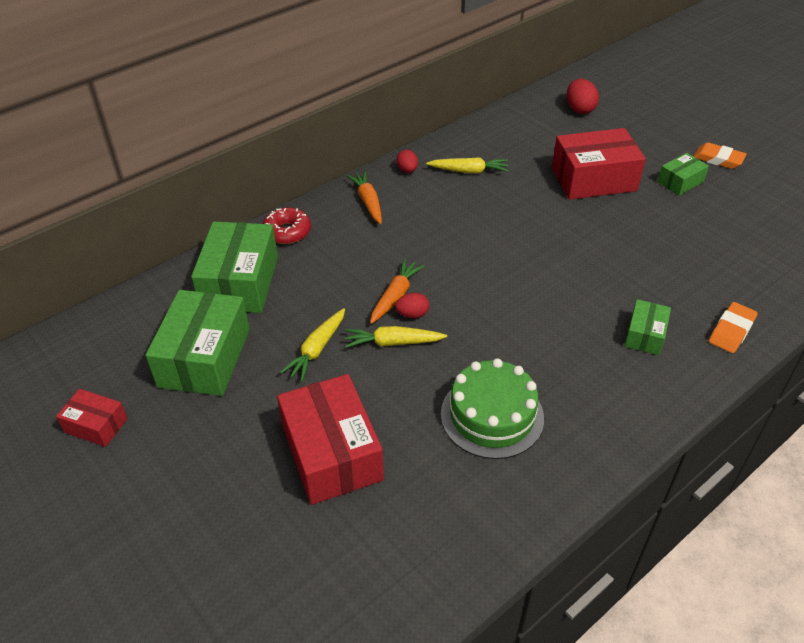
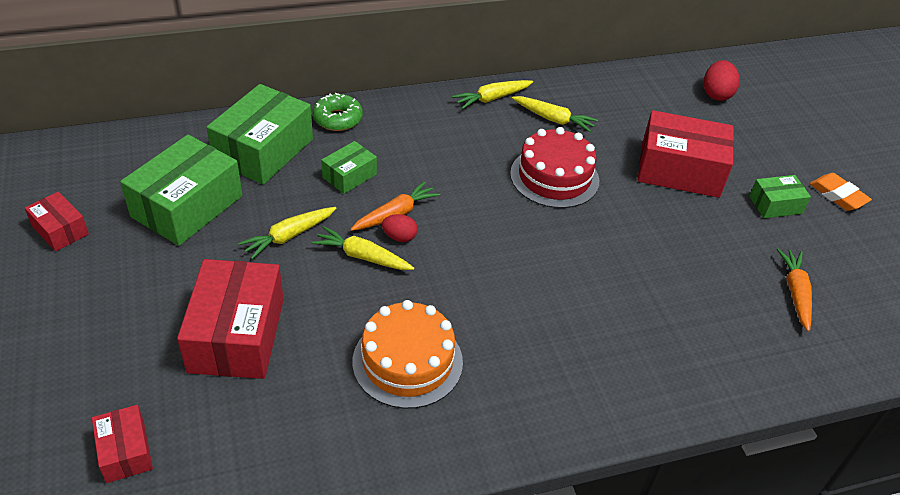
camera: 20 degrees right, 0 degrees up
red donut [263,207,311,244] -> green donut [312,93,363,131]
orange carrot [347,171,382,224] -> orange carrot moved to [777,249,812,332]
red egg [396,150,418,173] -> yellow carrot [452,80,533,109]
green cake [441,358,544,459] -> orange cake [352,300,463,409]
green box [624,299,671,355] -> green box moved to [321,141,377,194]
orange eraser [709,302,758,353] -> none
none -> red box [92,405,153,483]
none -> red cake [510,127,599,208]

